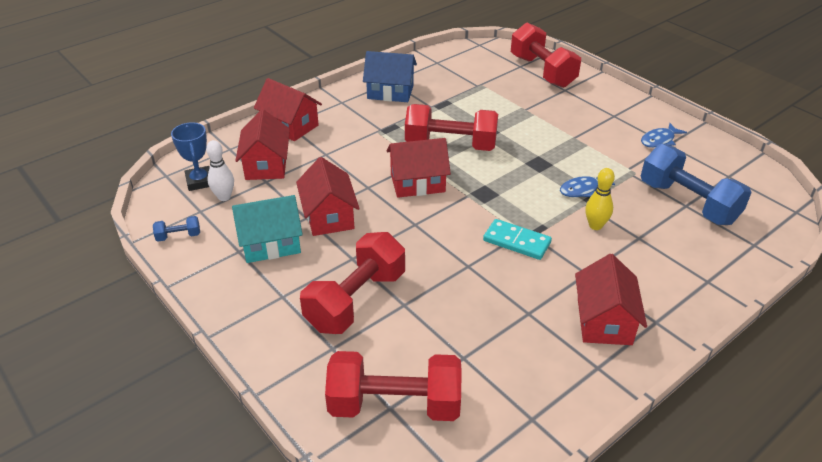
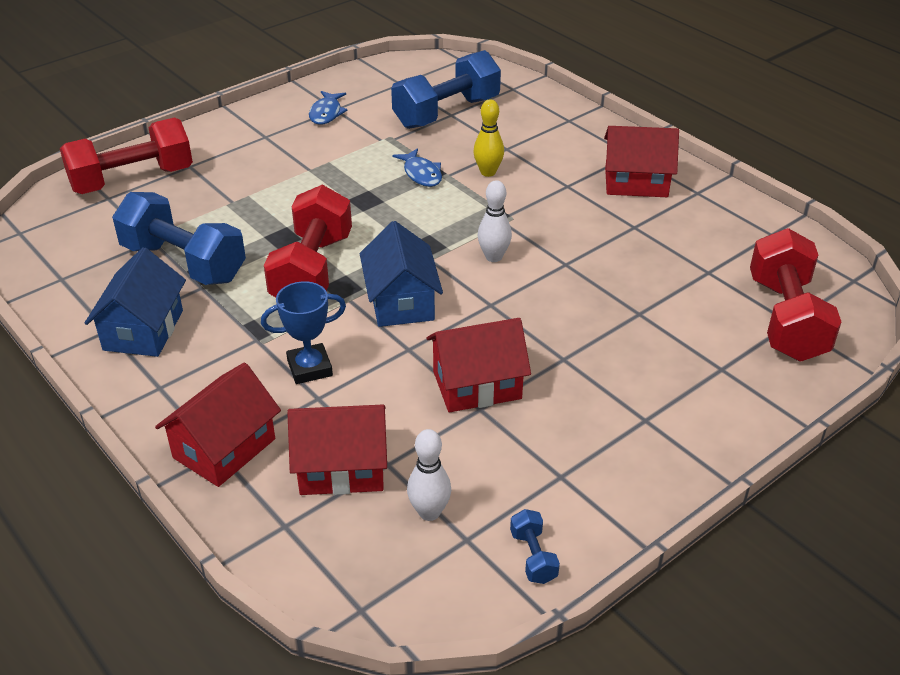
camera: 90 degrees left, 0 degrees up
blue trophy [171,122,210,191] -> blue trophy moved to [261,281,346,384]
turquoise house [232,195,303,263] -> none
red dumbbell [300,232,405,334] -> none
red house [387,138,451,198] -> blue house [360,221,443,327]
turquoise domino [483,219,552,260] -> none
blue fish [641,123,687,148] -> blue fish turned 45 degrees clockwise [309,91,348,125]
none -> blue dumbbell [112,192,246,285]
none -> white bowling pin [478,180,512,262]

